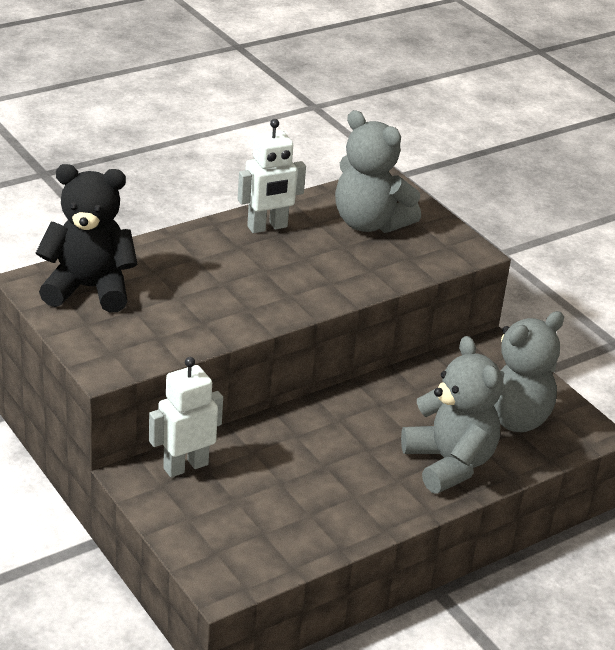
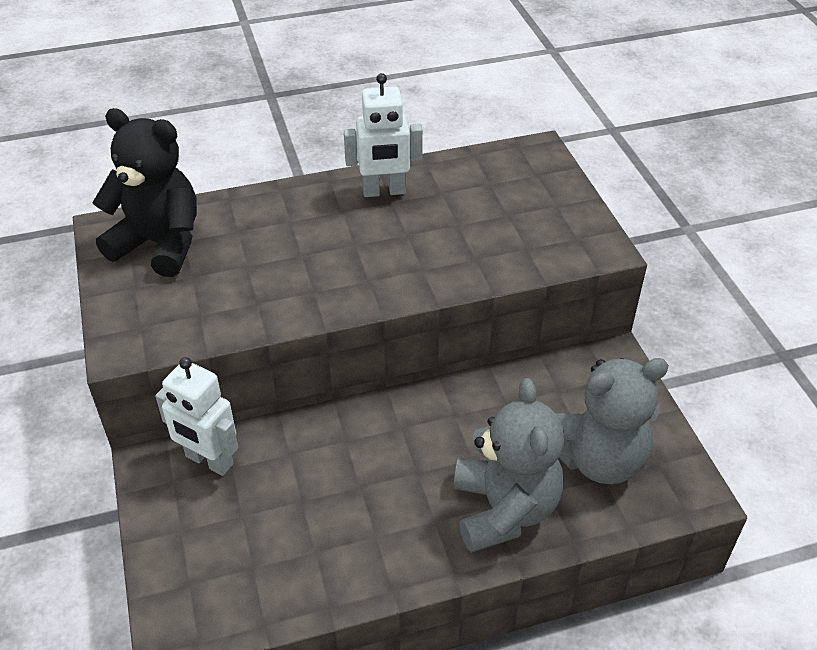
camera: 20 degrees right, 10 degrees up
white robot [149,357,223,477] -> white robot turned 135 degrees counterclockwise [155,357,238,476]
grey teddy bear [335,110,421,233] -> none

